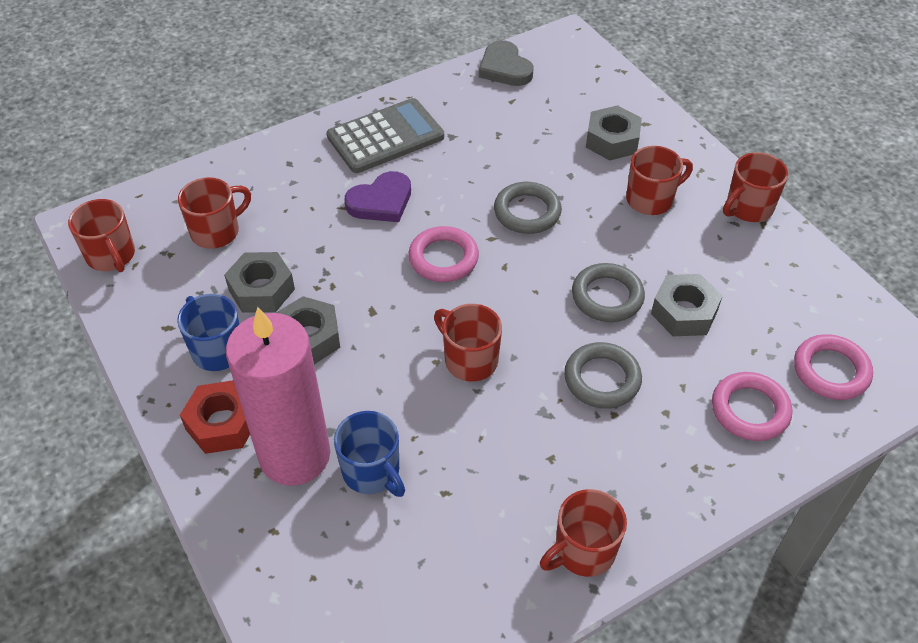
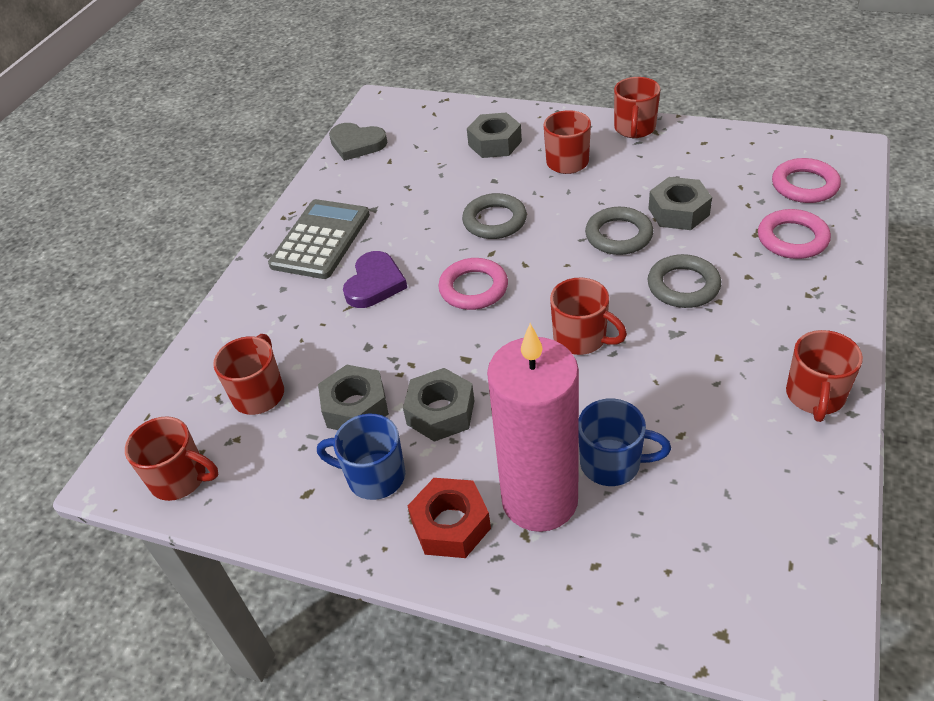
camera: 35 degrees left, 5 degrees down
red mug [434,304,502,382] -> red mug turned 150 degrees counterclockwise [550,278,627,355]

